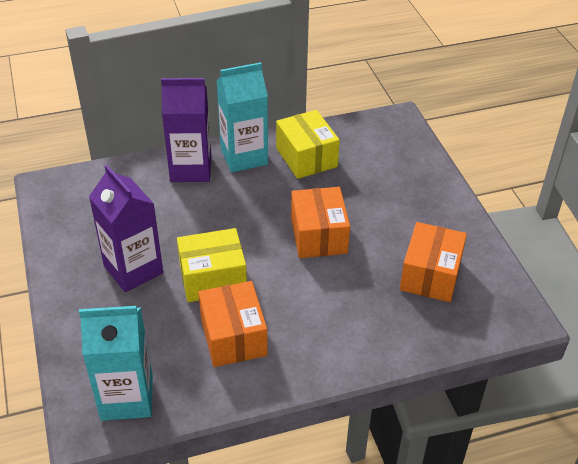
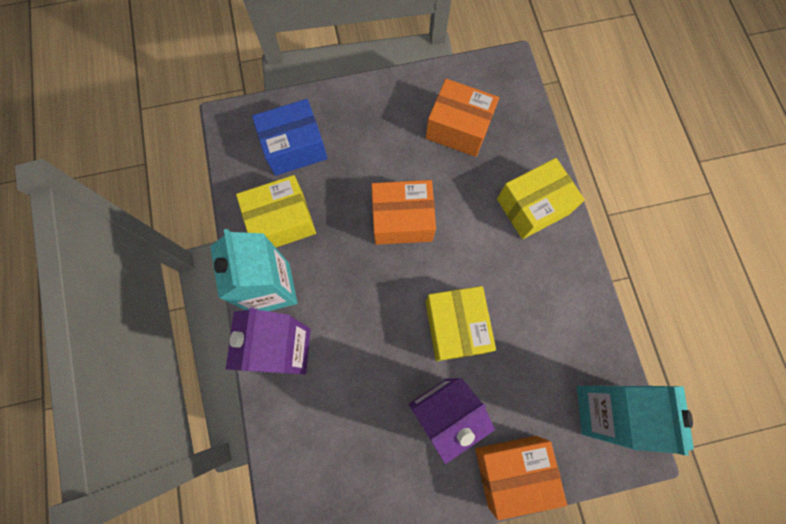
camera: 85 degrees left, 30 degrees up
orange box [198,281,268,367] -> orange box moved to [475,436,567,520]
none -> blue box [252,99,328,176]
none -> yellow box [497,158,585,239]

